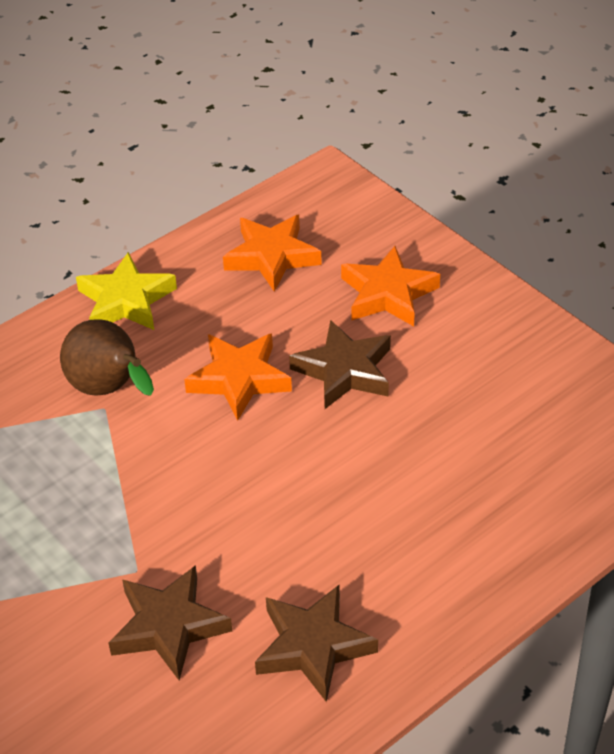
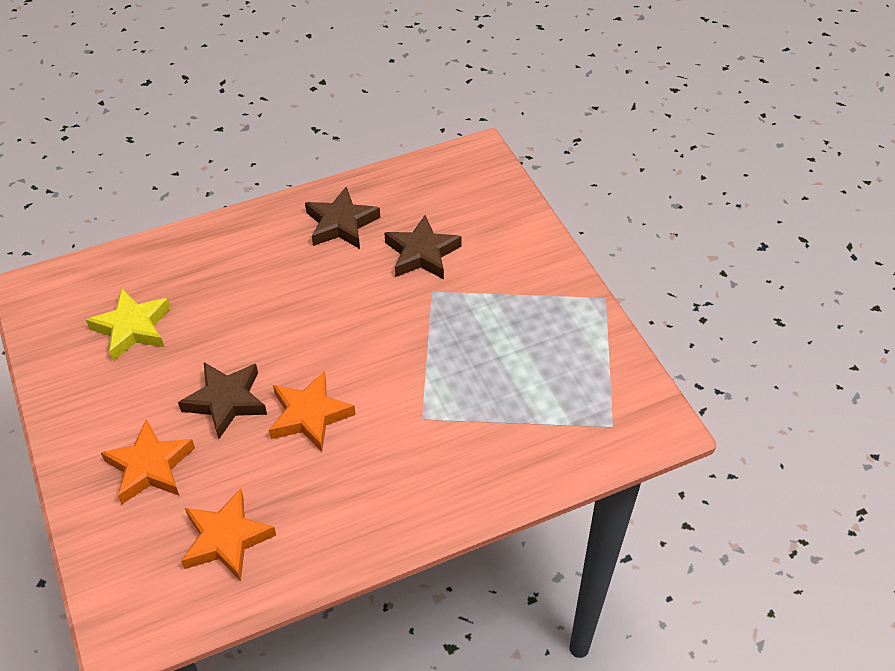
camera: 165 degrees left, 5 degrees up
brown pear [60,319,154,396] -> none
yellow star [76,252,177,330] -> yellow star moved to [86,288,171,361]

